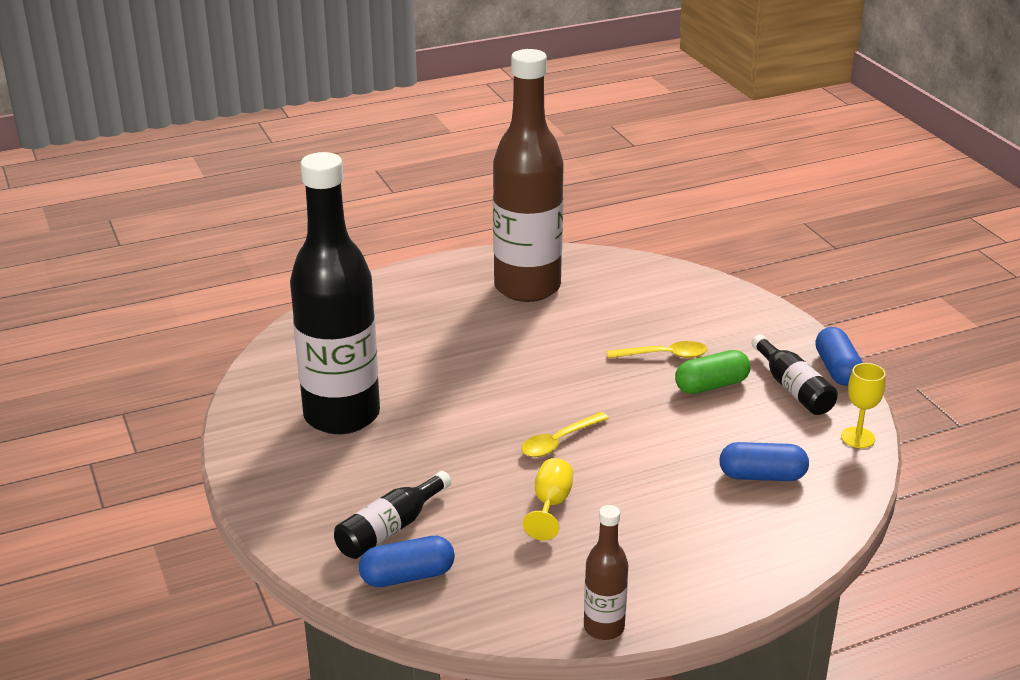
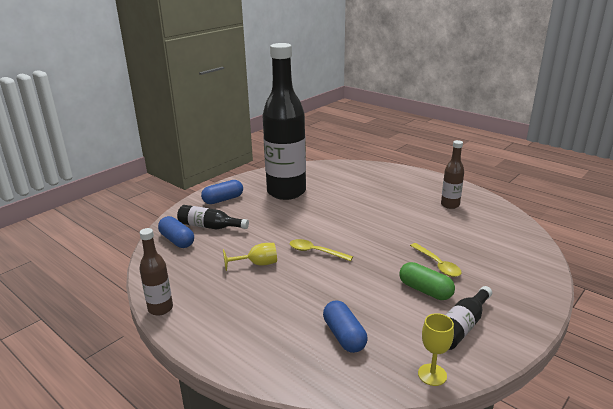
camera: 65 degrees right, 5 degrees down
brown bottle [493,49,564,302] -> brown bottle [441,140,464,209], size x0.44
blue capsule [815,327,863,386] -> blue capsule moved to [201,180,243,204]

